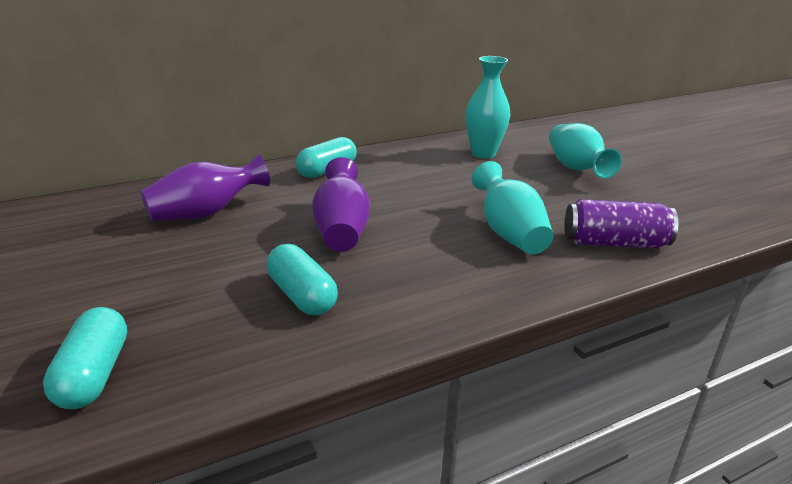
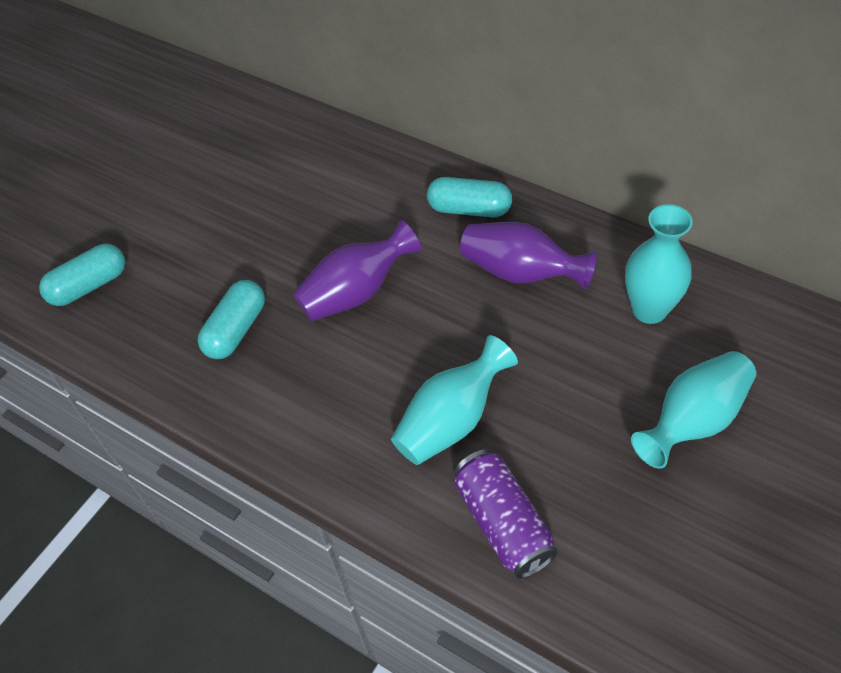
camera: 65 degrees right, 25 degrees up
purple vase [141,155,270,221] -> purple vase moved to [460,222,596,290]

